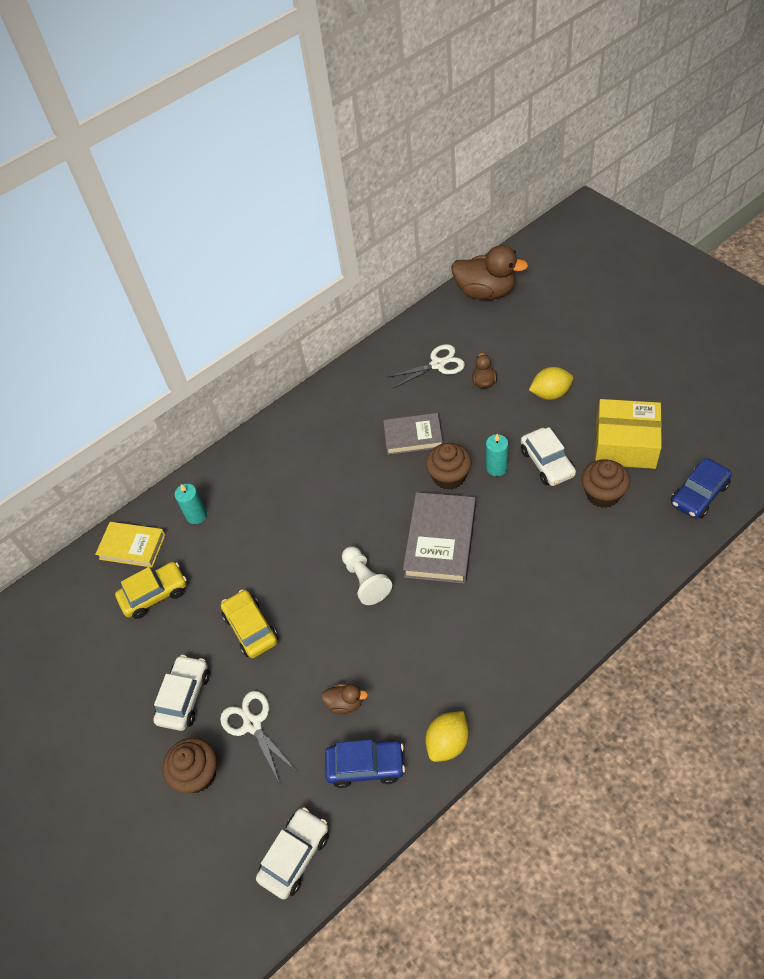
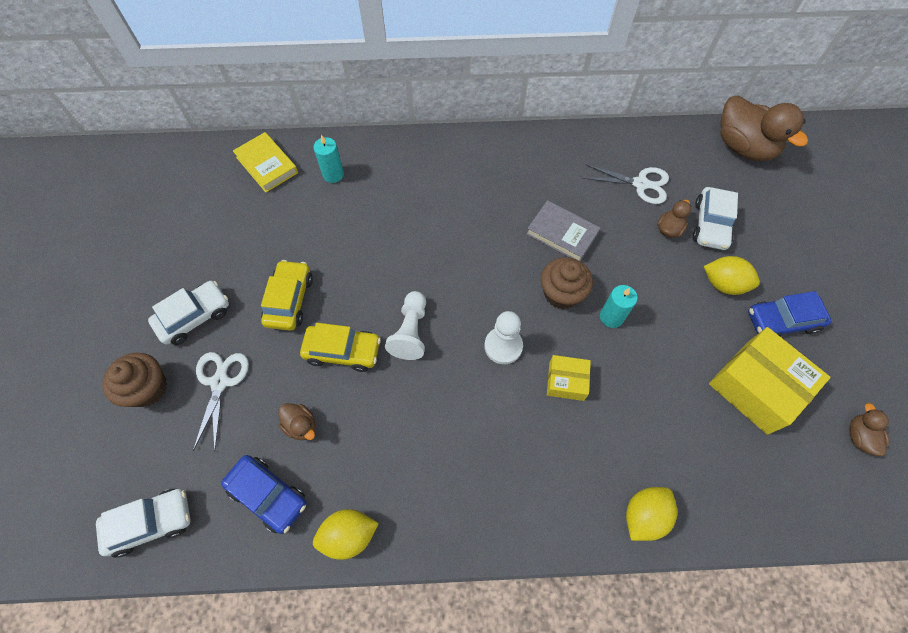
camera: 30 degrees right, 10 degrees up
yellow car [115,562,187,619] -> yellow car moved to [300,323,381,372]
grey book [403,492,476,584] -> white pawn [484,311,523,364]
white car [521,427,576,486] -> white car moved to [692,187,738,250]
brown cupcake [581,459,630,508] -> none
blue car [671,458,732,519] -> blue car moved to [748,291,831,337]
none -> yellow box [547,355,591,401]
none -> yellow lemon [626,487,677,541]
none -> brown duck [850,403,889,456]

